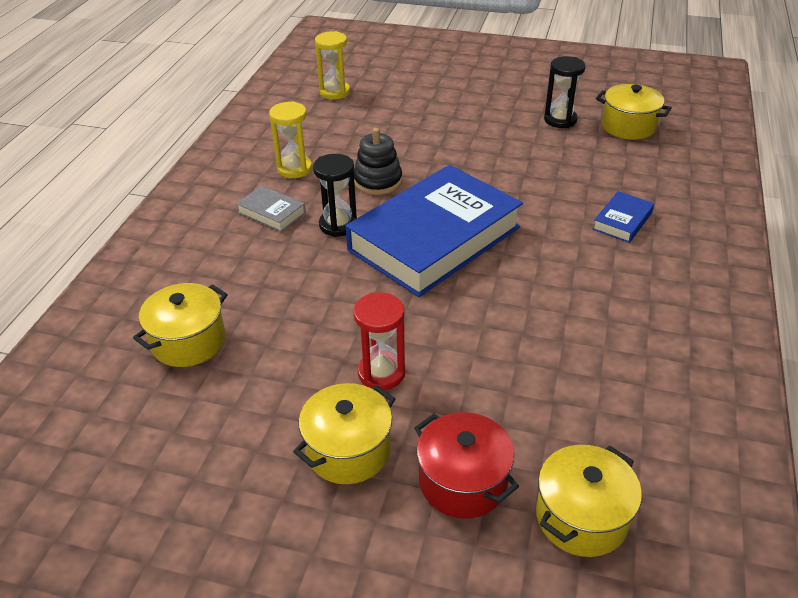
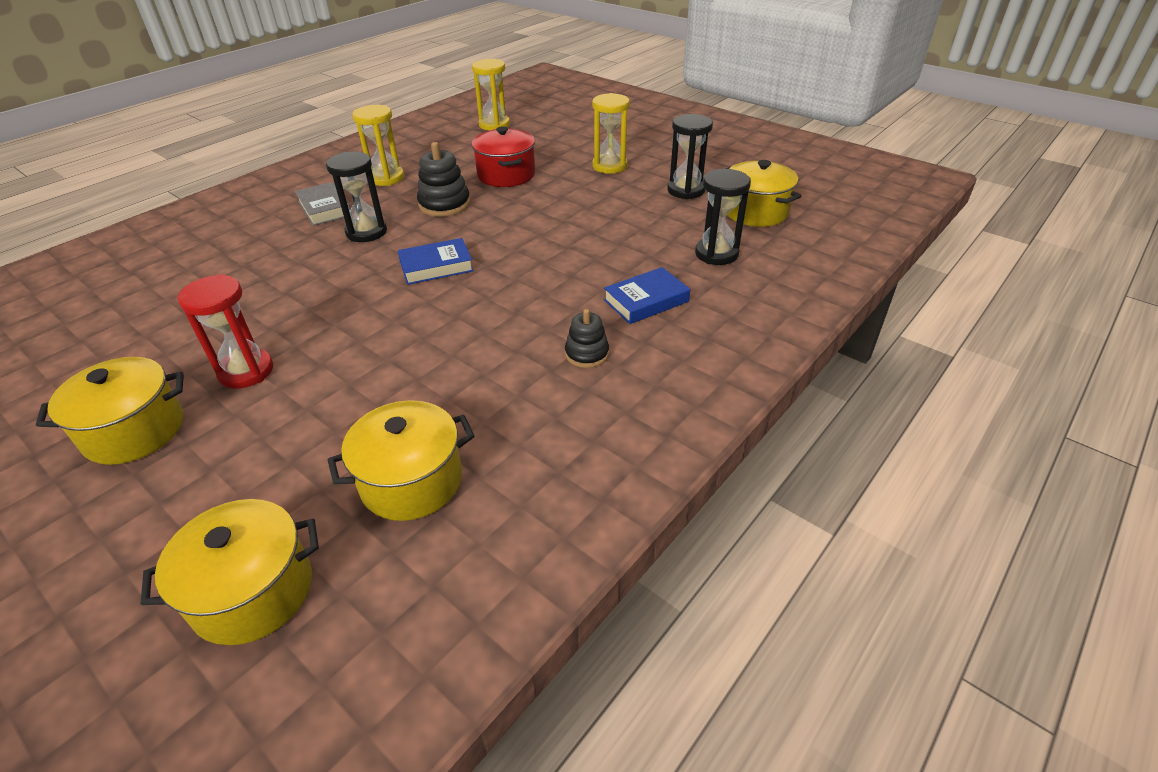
camera: 25 degrees right, 0 degrees up
yellow pot [133,283,228,367] -> yellow pot moved to [328,400,475,521]
blue book [346,165,523,297] -> blue book [398,238,474,285], size x0.40
red pot [414,412,519,519] -> red pot moved to [471,126,535,187]
none -> black stacking toy [565,309,609,368]
none -> yellow hourglass [592,93,630,174]
none -> black hourglass [695,169,751,265]

